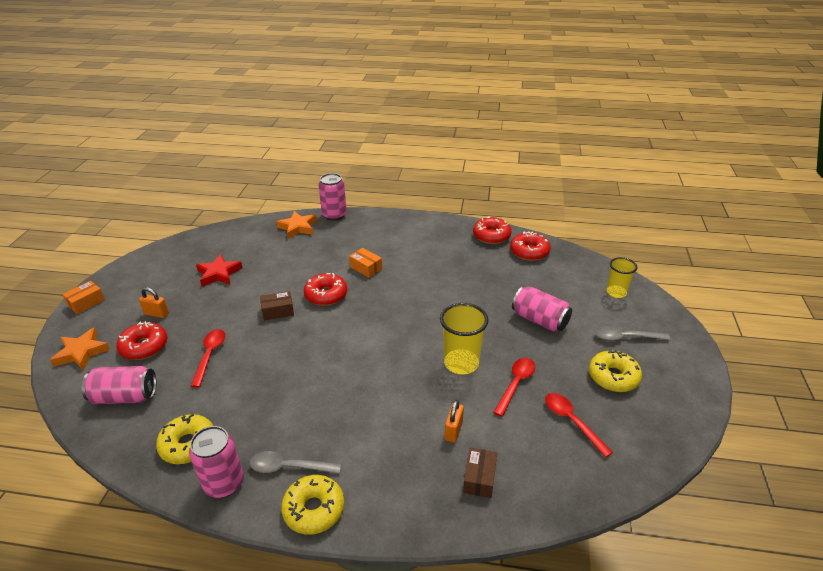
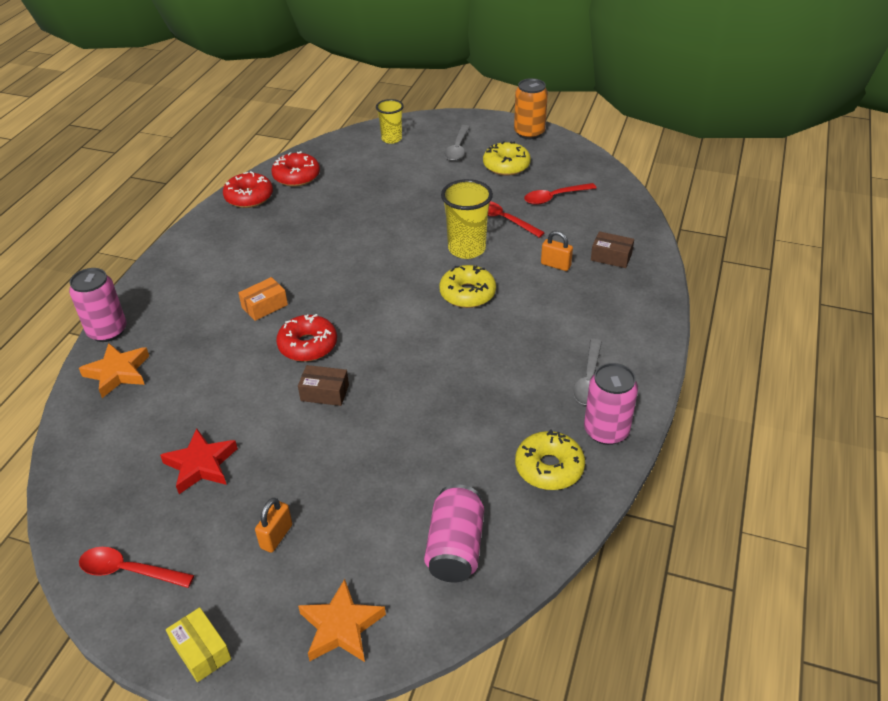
camera: 80 degrees left, 5 degrees up
orange box [62,281,105,314] -> yellow box [166,607,231,682]
red donut [116,321,168,360] -> none
red spoon [191,329,225,388] -> red spoon moved to [79,547,194,588]
brown box [260,291,294,321] -> brown box turned 75 degrees counterclockwise [298,365,349,406]
yellow donut [281,475,344,535] -> yellow donut moved to [439,265,496,308]
pink can [512,286,572,332] -> none
none -> orange can [514,78,548,139]

